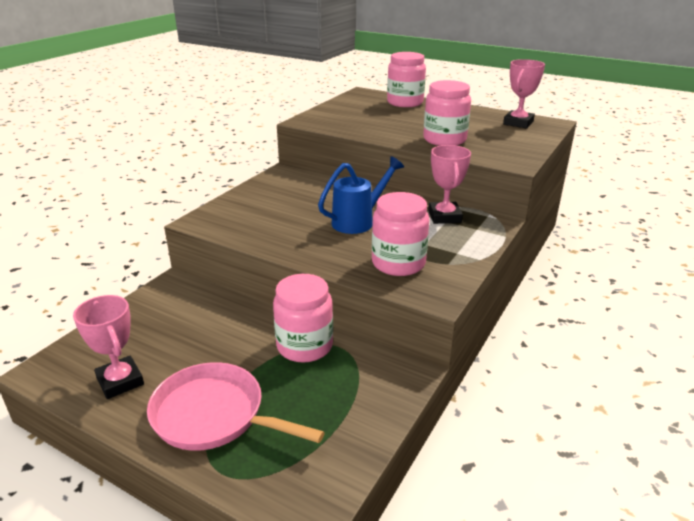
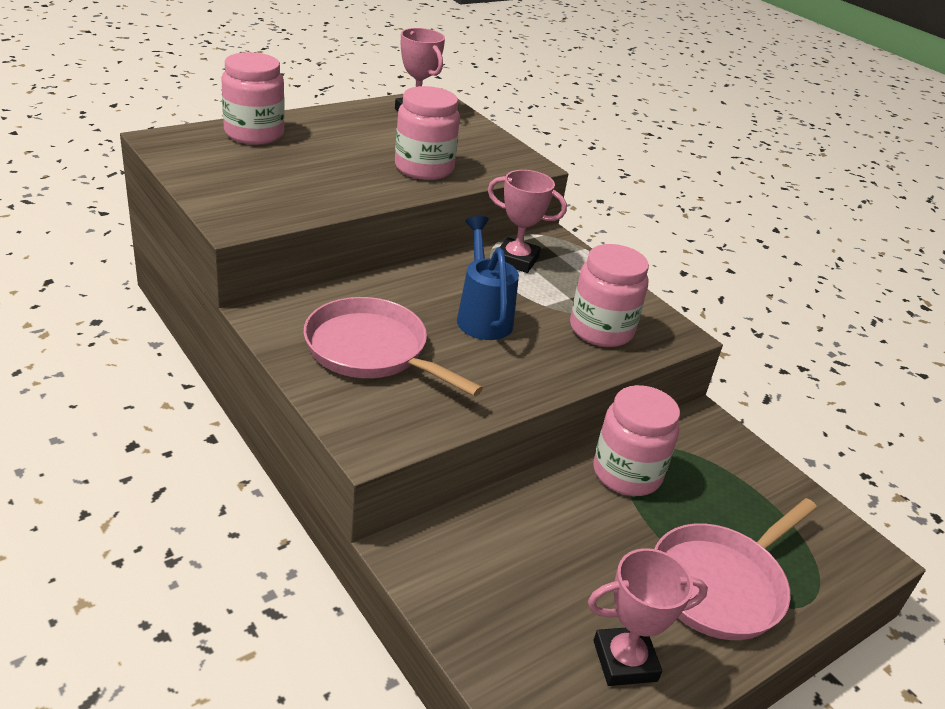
camera: 70 degrees left, 5 degrees up
none -> pink pan [304,297,483,396]

